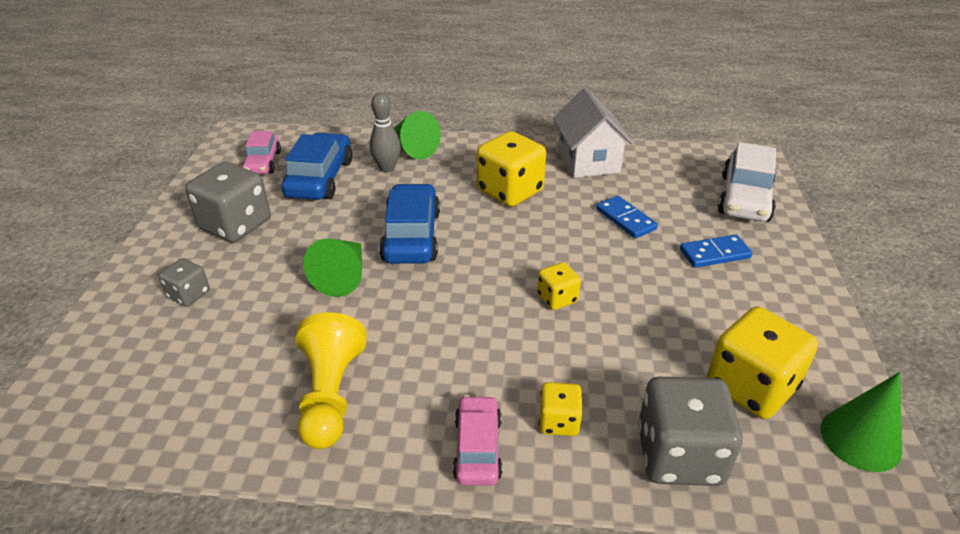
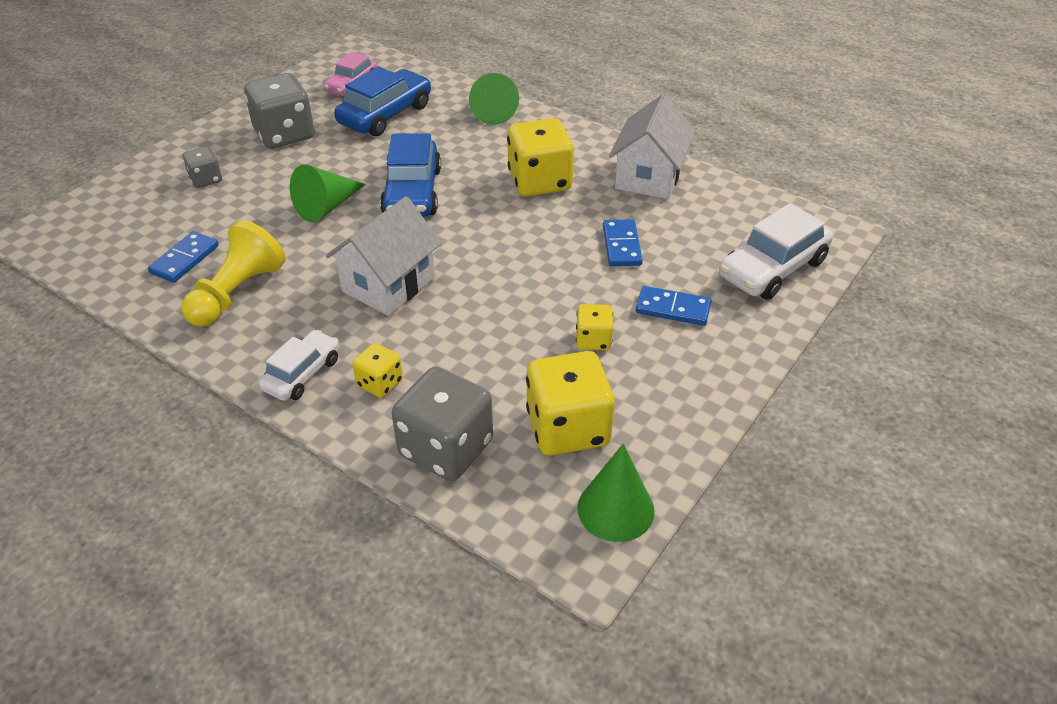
camera: 30 degrees right, 5 degrees up
grey bowling pin [370,93,401,173] -> none
blue car [379,184,440,264] -> blue car turned 150 degrees clockwise [380,133,441,217]
pink car [453,395,502,486] -> white car [258,330,339,401]
yellow dice [537,262,581,310] -> yellow dice moved to [576,304,613,350]
none -> blue domino [148,231,219,283]
none -> white house [326,196,442,316]

